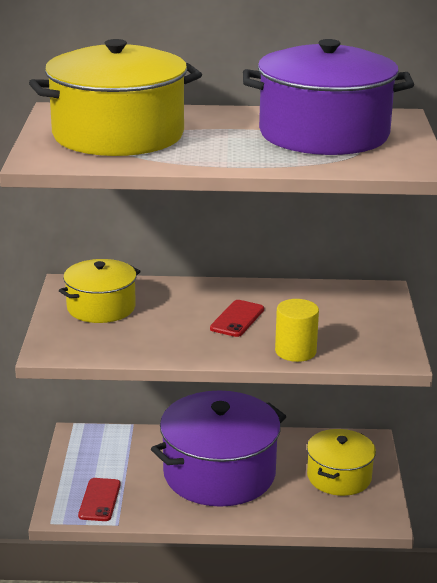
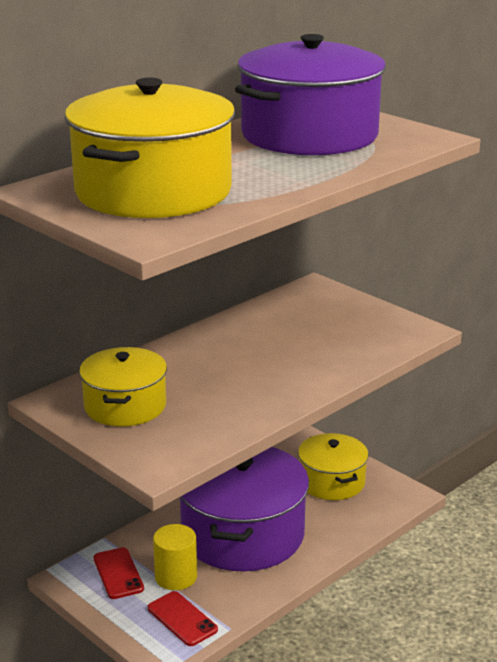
camera: 45 degrees left, 0 degrees up
red phone [210,300,264,337] -> red phone moved to [93,547,144,599]
yellow cylinder [275,299,319,362] -> yellow cylinder moved to [153,524,197,590]

